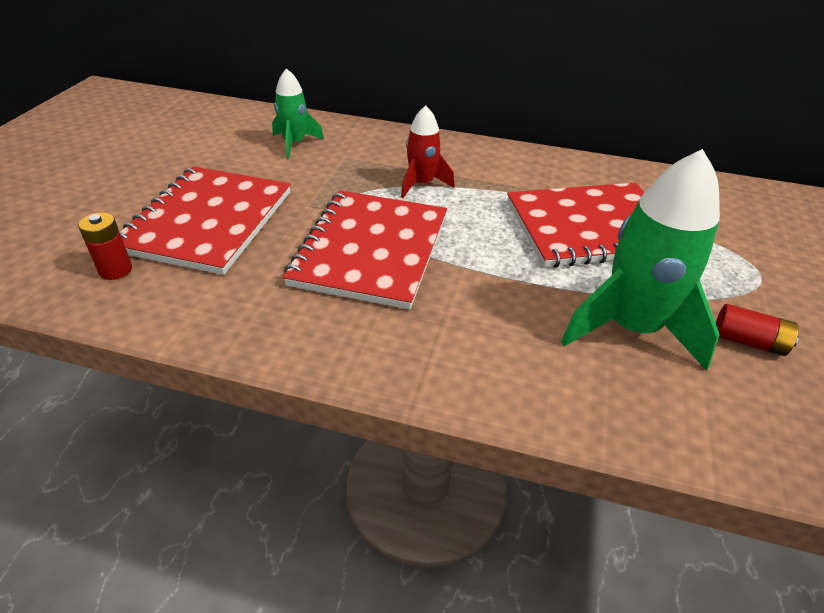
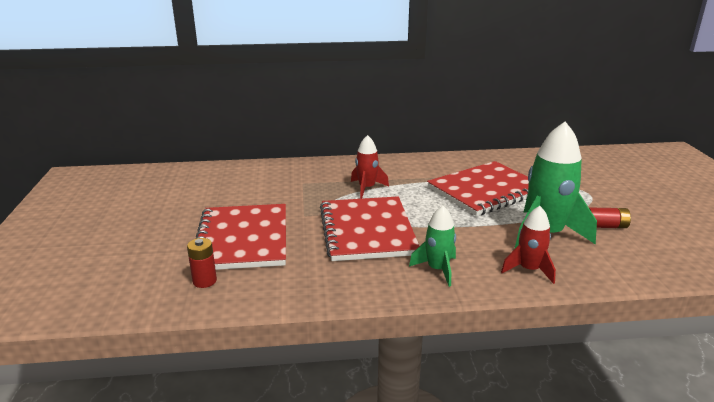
camera: 20 degrees left, 15 degrees down
green rocket [272,68,324,159] -> green rocket moved to [409,206,456,287]
none -> red rocket [501,206,556,284]

